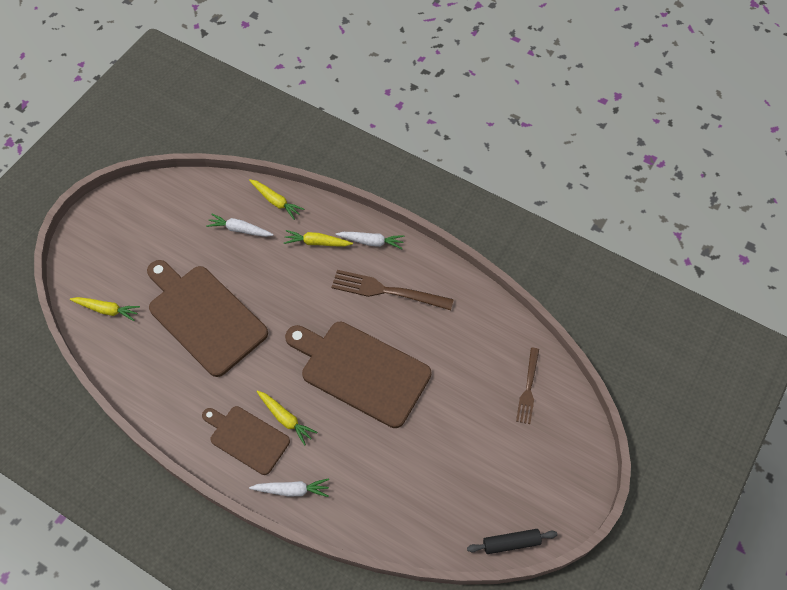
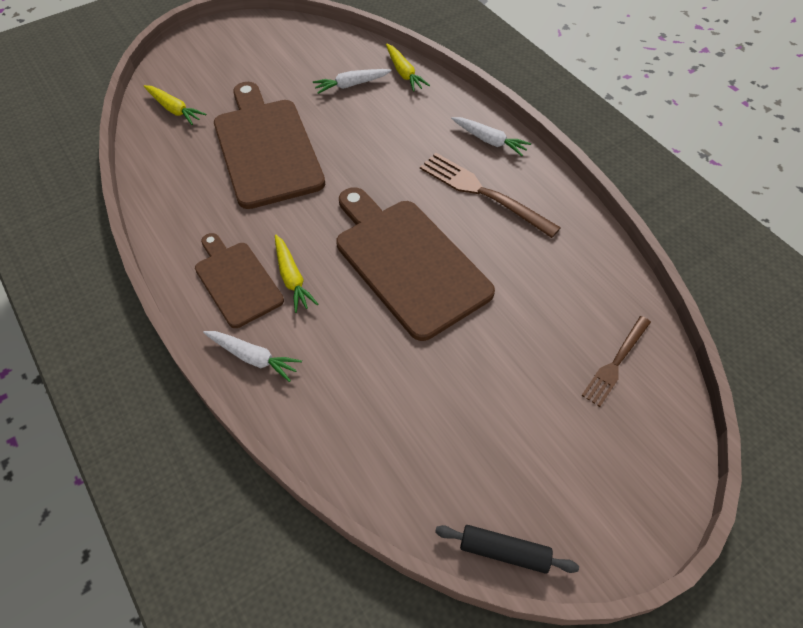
camera: 25 degrees right, 5 degrees down
white carrot [206,213,274,237] -> white carrot turned 60 degrees counterclockwise [313,69,392,94]
yellow carrot [284,230,353,246] -> none

